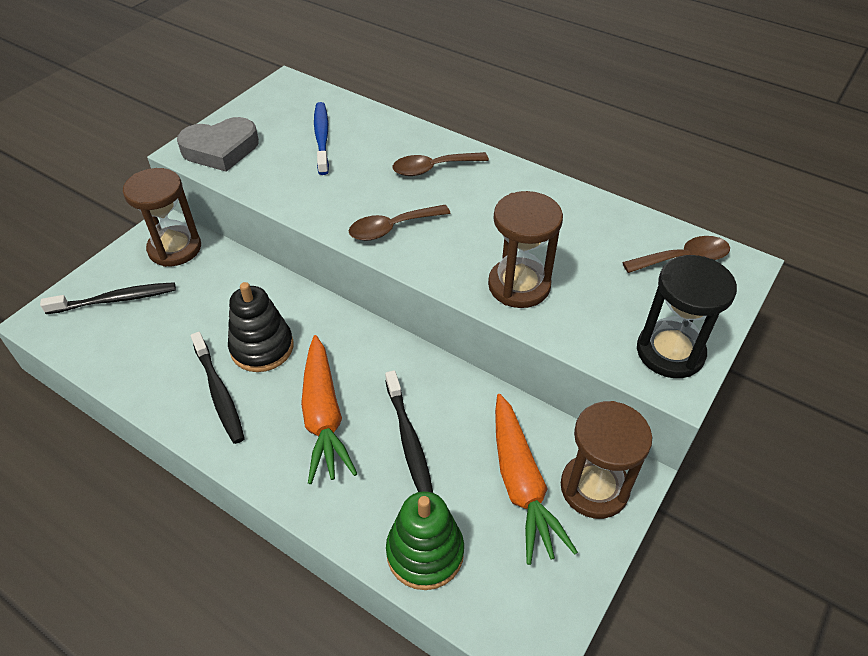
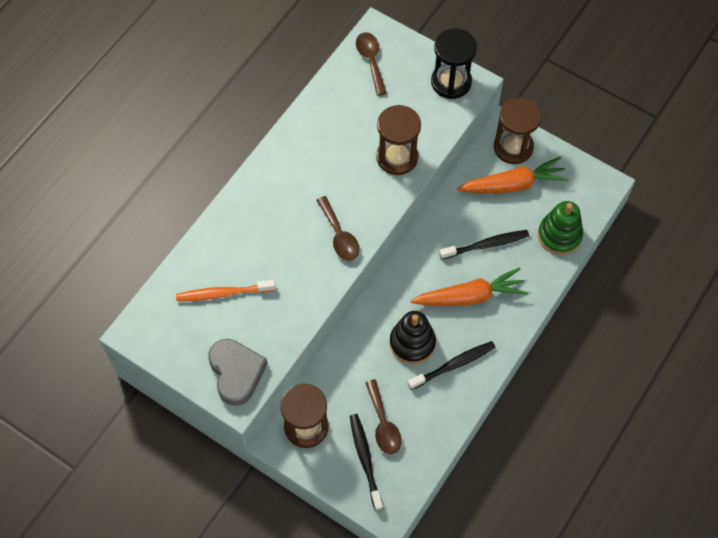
camera: 90 degrees left, 15 degrees up
blue toothbrush [314,102,329,175] -> orange toothbrush [176,280,276,301]
brown spoon [393,152,489,176] -> brown spoon moved to [365,379,402,454]

